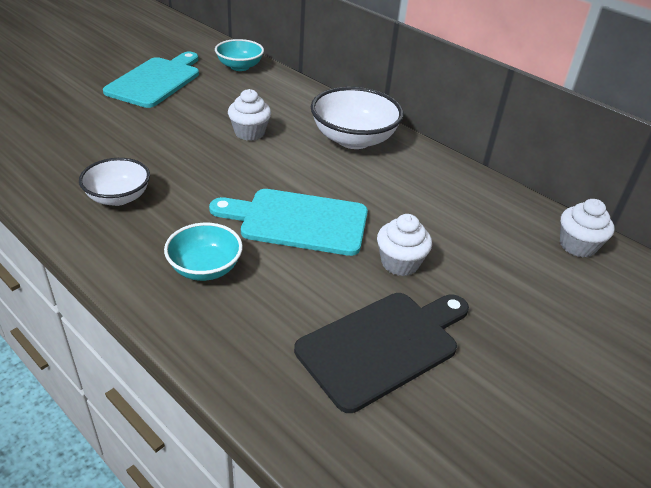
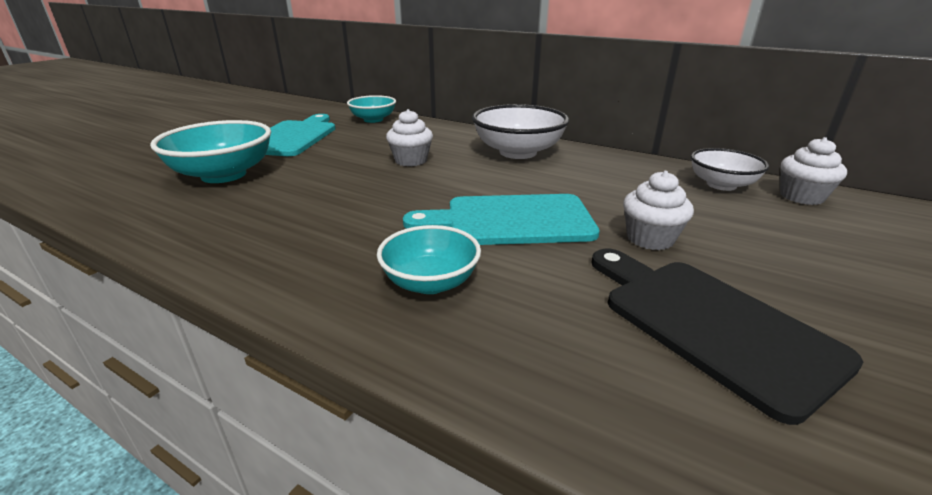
camera: 10 degrees left, 10 degrees down
white bowl [79,158,150,206] -> white bowl moved to [691,148,769,191]
black cutting board [294,293,469,413] -> black cutting board turned 75 degrees counterclockwise [591,249,863,425]
none -> turquoise bowl [150,120,271,183]

